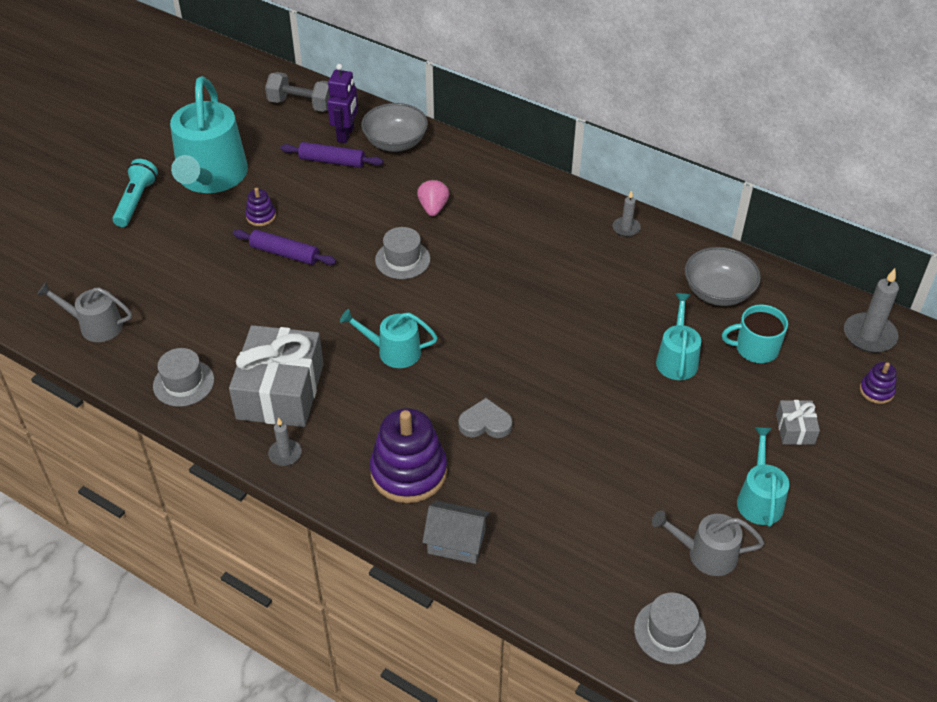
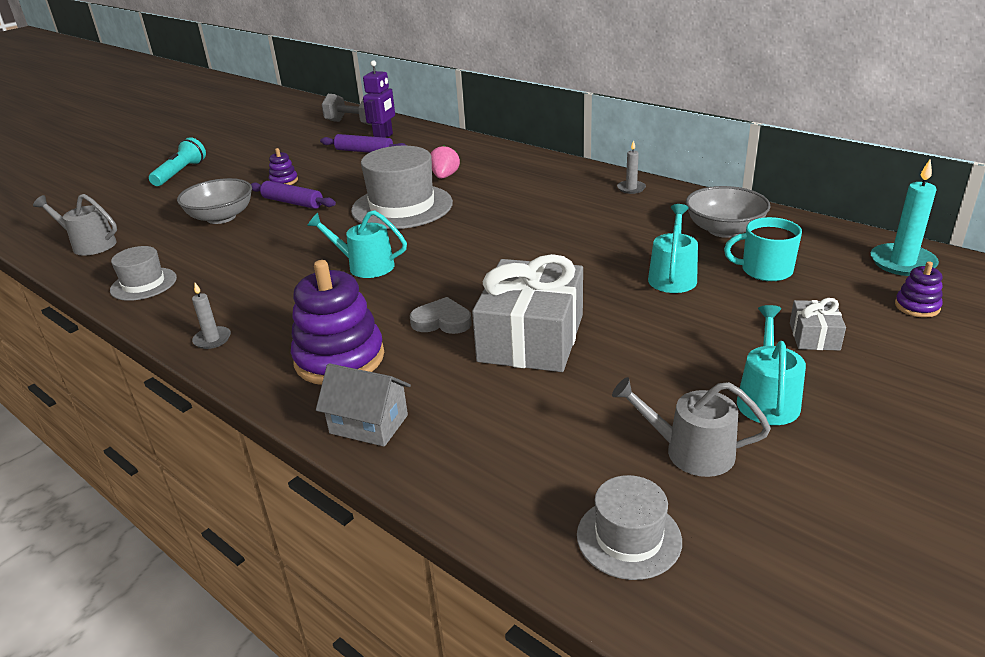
camera: 10 degrees right, 15 degrees down
turquoise watering can [170,76,248,193] -> none
grey gift [229,325,324,427] -> grey gift moved to [472,254,583,372]
grey bowl [361,103,428,152] -> grey bowl moved to [177,178,252,224]
grey hat [375,227,430,279] -> grey hat [351,146,453,229], size x1.84
grey candle [844,268,899,353] -> turquoise candle [870,159,939,276]

